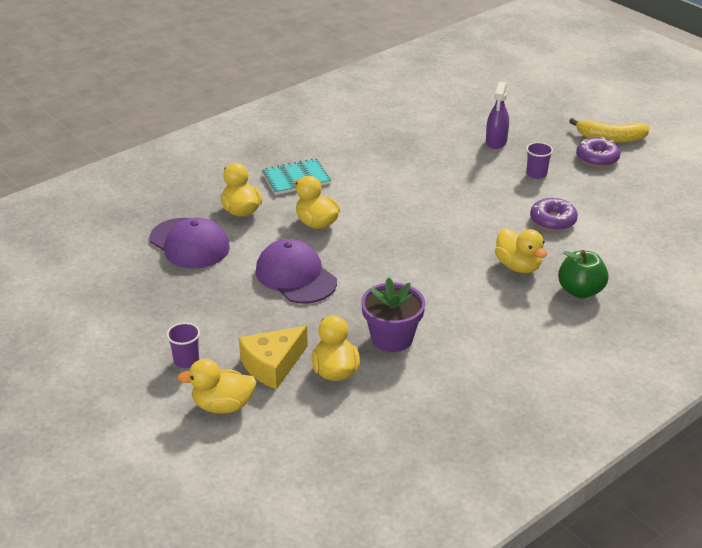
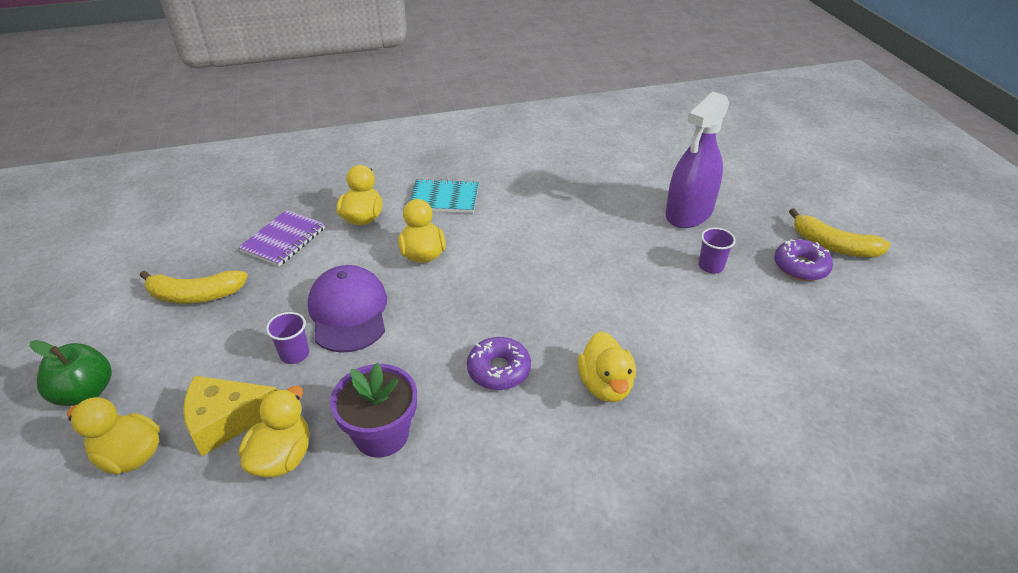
camera: 25 degrees right, 5 degrees up
purple cap [150,217,230,269] -> purple notebook [238,210,325,267]
purple cup [167,323,200,368] -> purple cup moved to [266,312,309,364]
purple spray bottle [486,82,509,149] -> purple spray bottle [665,92,729,228], size x1.66
purple donut [530,198,578,231] -> purple donut moved to [467,337,531,390]
green apple [558,250,609,298] -> green apple moved to [30,340,112,406]
none -> yellow banana [140,270,248,303]

